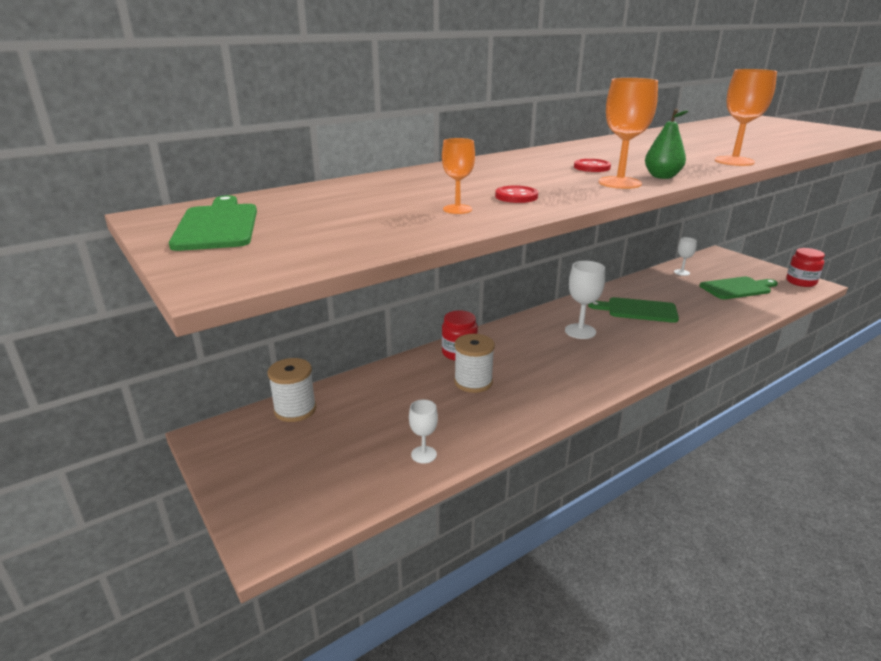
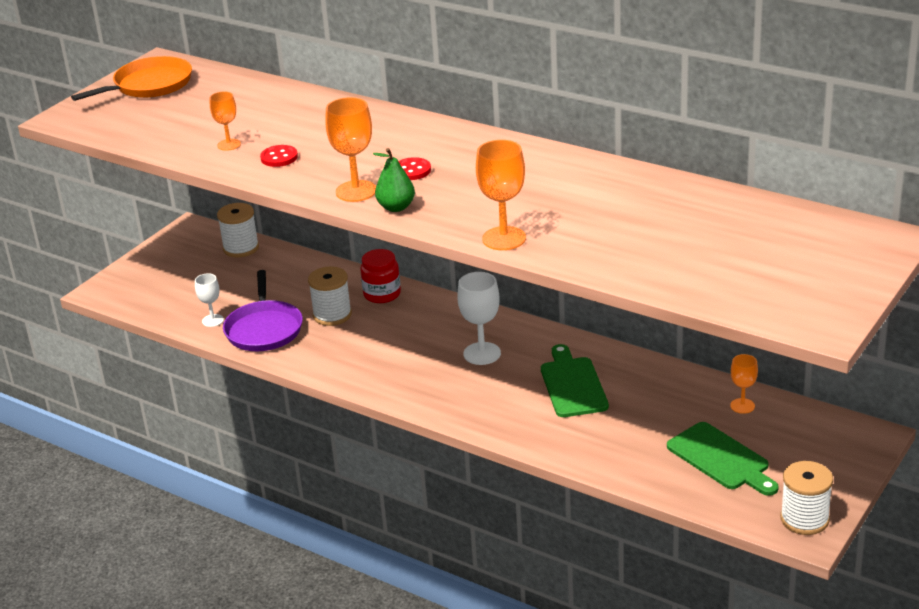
camera: 70 degrees right, 5 degrees up
green cutting board [169,195,257,251] -> orange pan [71,56,192,101]
white goblet [674,237,697,276] -> orange goblet [730,354,758,414]
red jar [786,248,825,287] -> white spool [780,461,833,535]
none -> purple pan [223,270,303,351]

